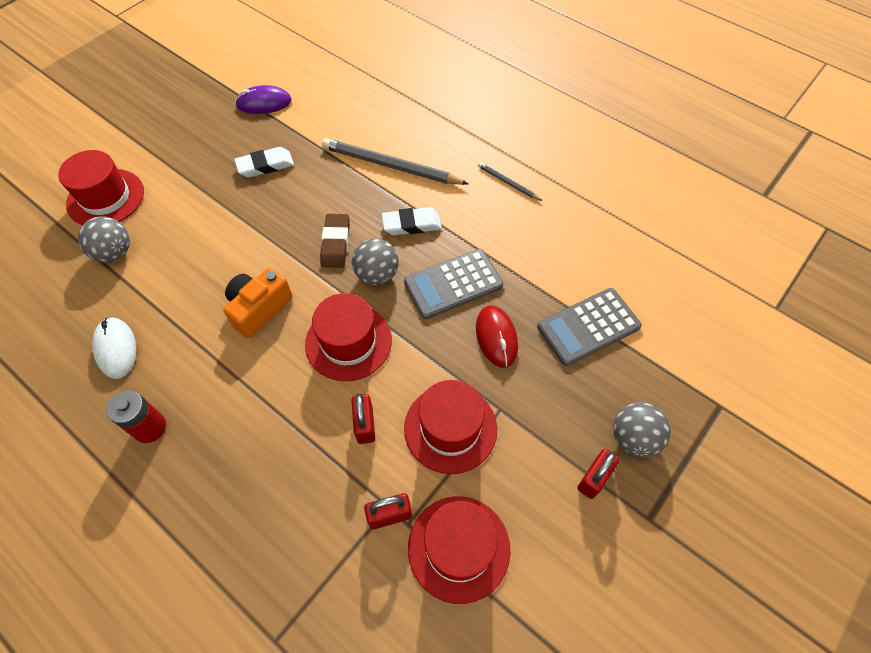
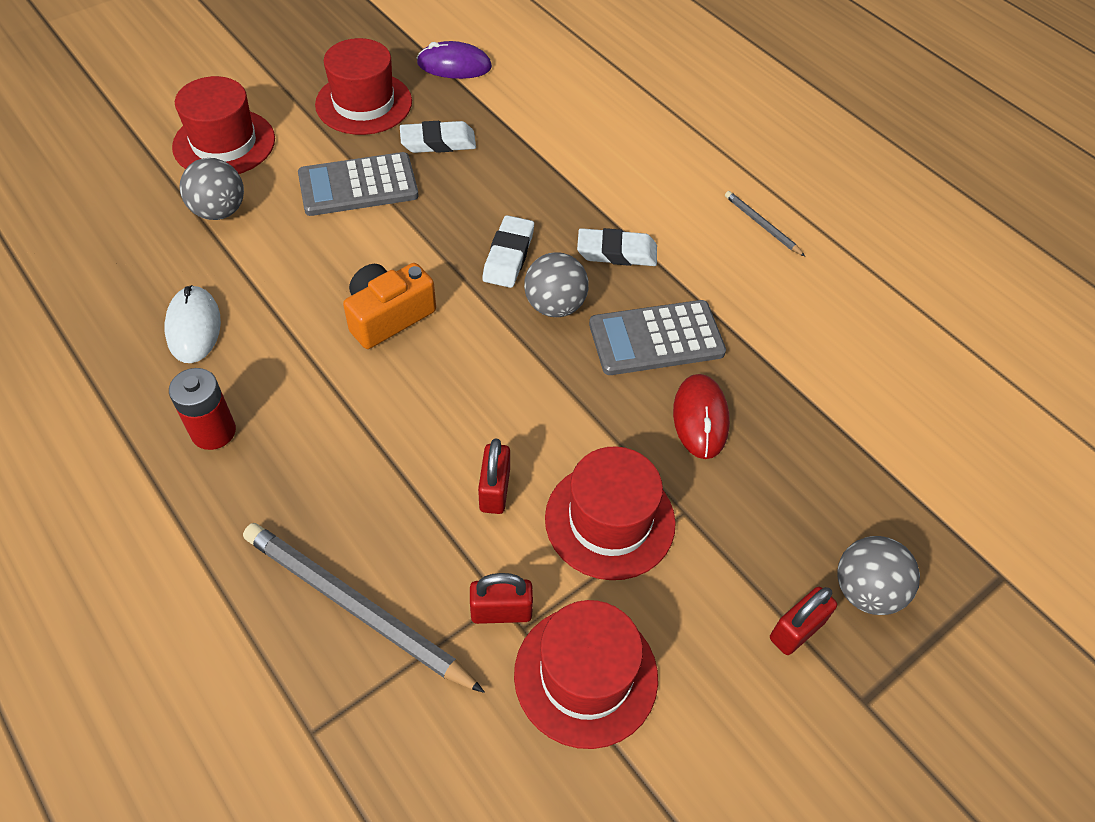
camera: 10 degrees right, 5 degrees down
red hat [305,293,392,381] -> red hat moved to [315,38,412,135]
brown eraser [320,214,350,268] -> white eraser [483,215,534,288]
grey pencil [322,138,468,185] -> grey pencil moved to [243,523,485,693]
grey calculator [537,288,642,366] -> grey calculator moved to [298,152,419,216]

